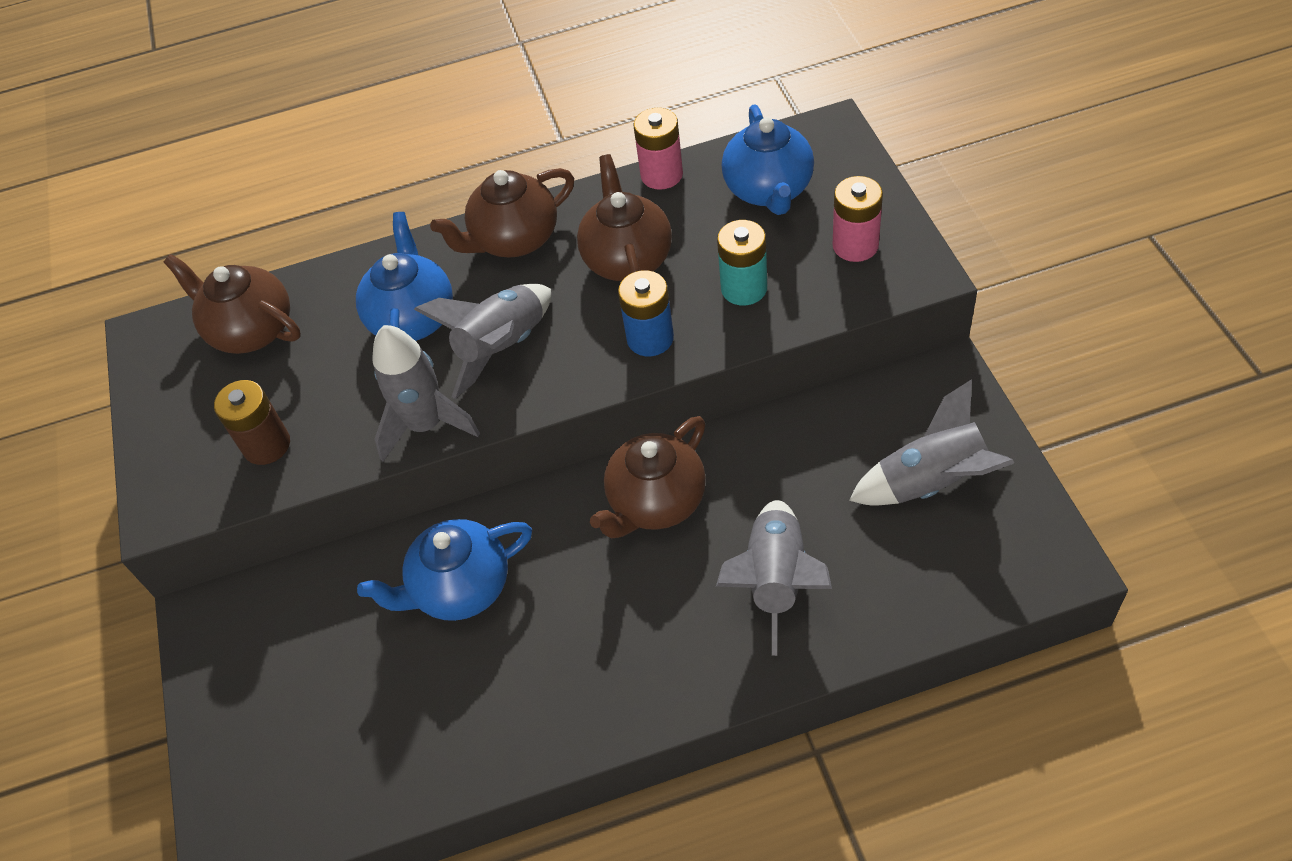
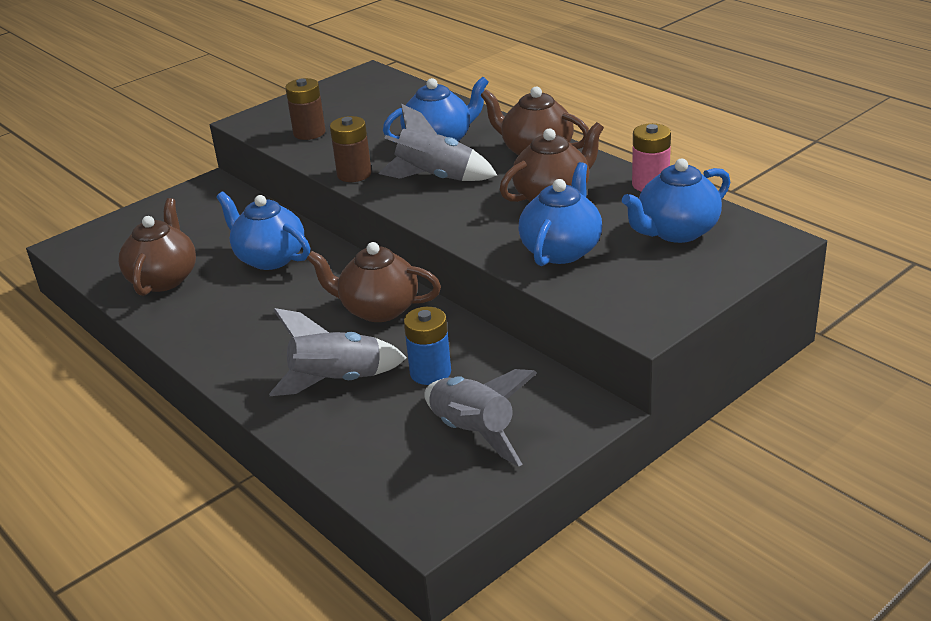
camera: 60 degrees right, 20 degrees down
brown teapot [163,254,301,354] -> brown teapot moved to [119,198,196,296]
grey rocket [372,325,480,462] -> brown battery [330,116,372,182]
blue battery [618,270,674,356] -> blue battery moved to [404,307,451,385]
turquoise battery [717,220,767,305] -> blue teapot [518,162,602,266]
pink battery [833,176,883,262] -> none

